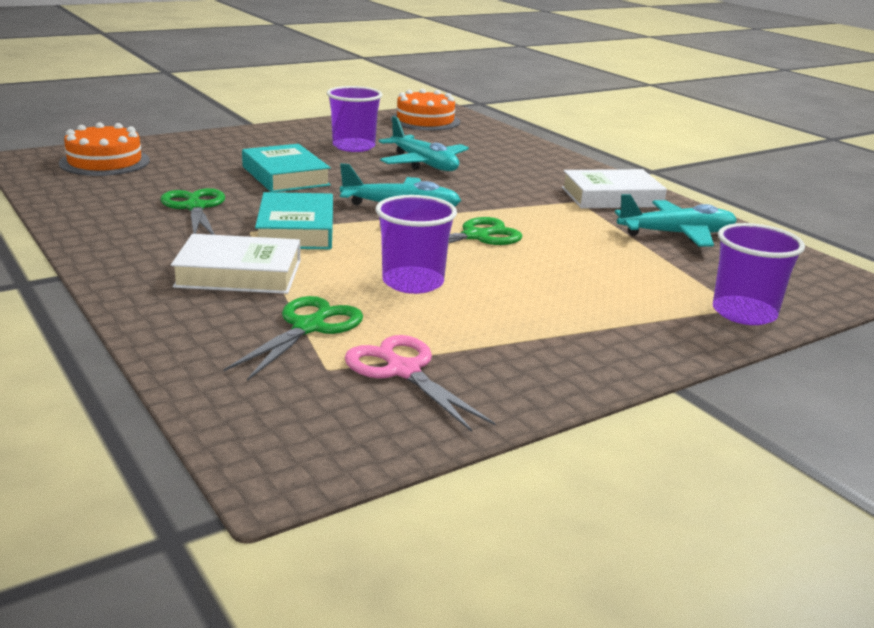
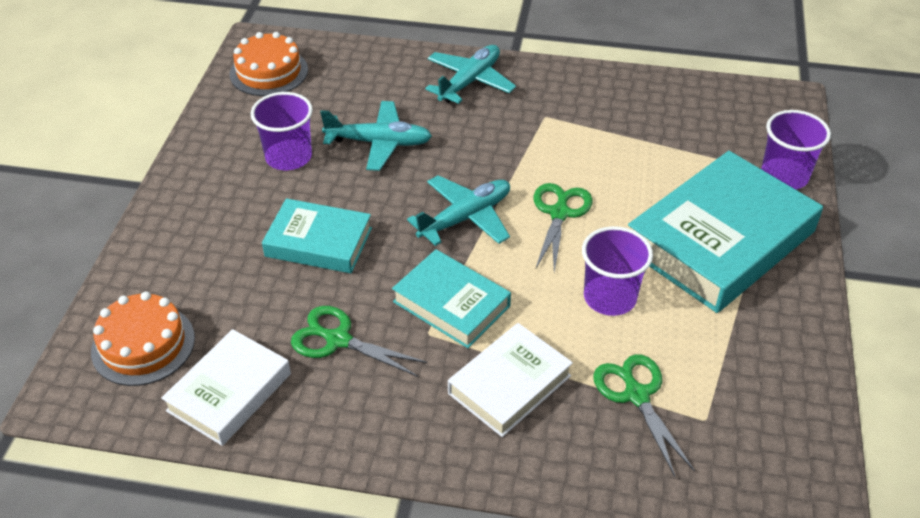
camera: 45 degrees left, 20 degrees up
pink scissors [345,335,496,432] -> none
white book [562,169,667,208] -> white book moved to [161,329,291,446]
turquoise plane [615,194,737,247] -> turquoise plane moved to [425,45,516,104]
none -> turquoise book [628,151,823,313]

